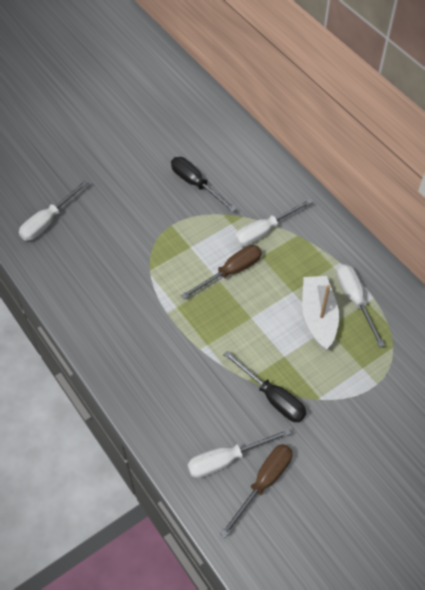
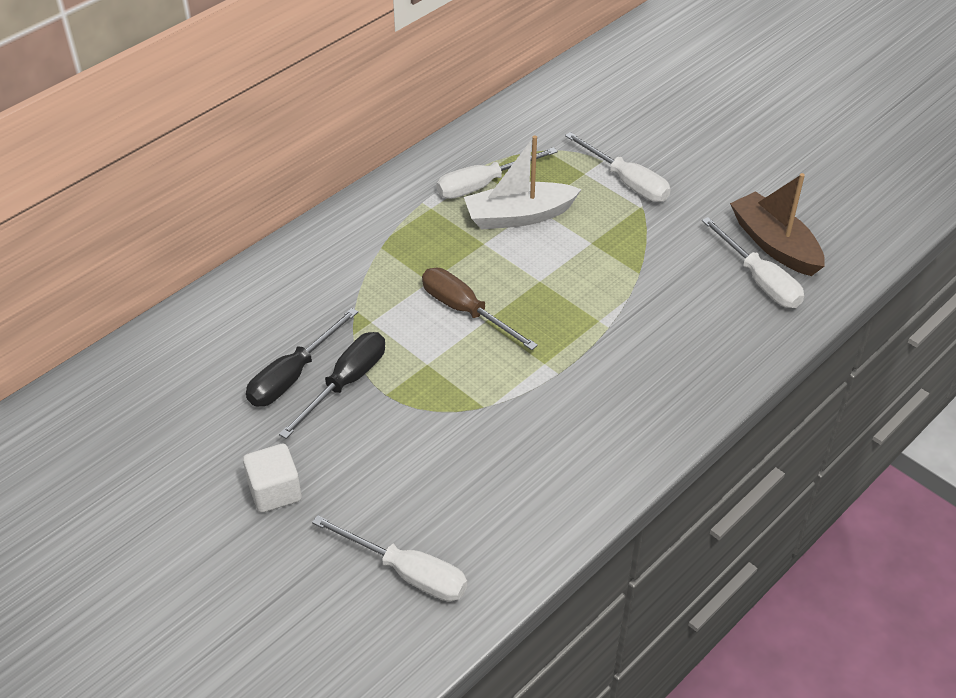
camera: 100 degrees left, 10 degrees down
brown screwdriver [220,444,292,538] -> brown boat [730,173,825,276]
black screwdriver [223,351,306,422] -> black screwdriver moved to [279,332,385,439]
white screwdriver [235,199,313,246] -> white screwdriver moved to [565,132,671,202]
none -> white cube [243,443,302,513]

